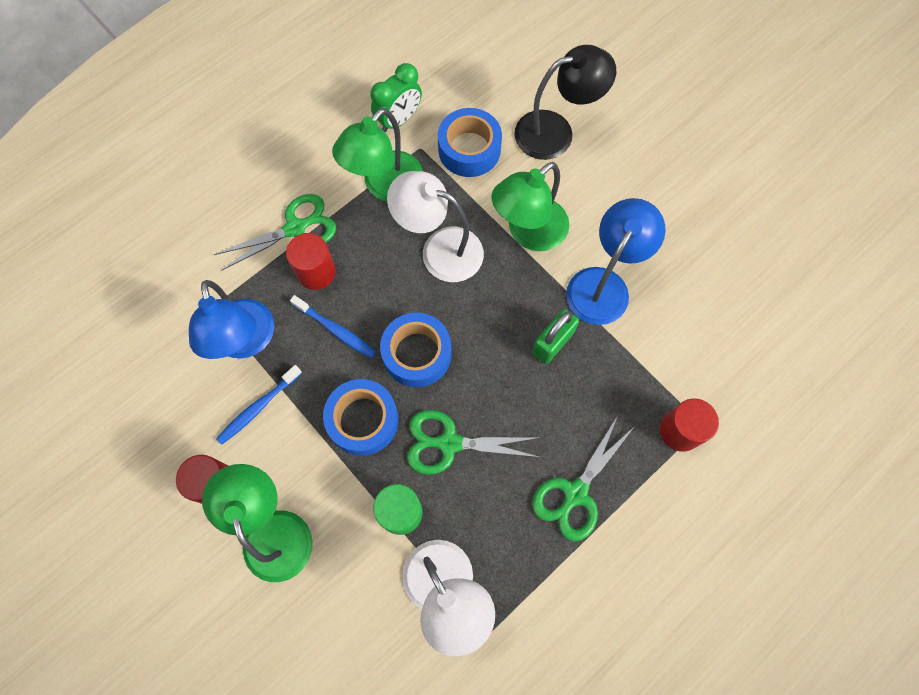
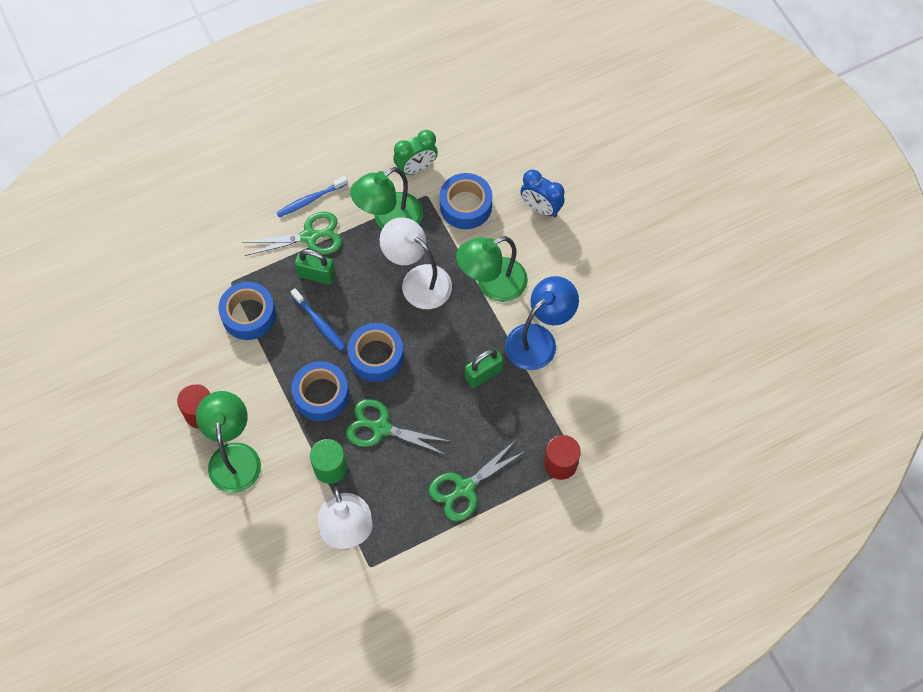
camera: 15 degrees right, 5 degrees down
blue lamp [189,280,274,359] -> blue tape [218,282,276,340]
blue toothbrush [216,365,302,445] -> blue toothbrush moved to [276,176,348,217]
red cylinder [286,233,336,290] -> green padlock [295,249,336,284]
black lamp [515,45,616,160] -> blue clock [520,169,565,217]

